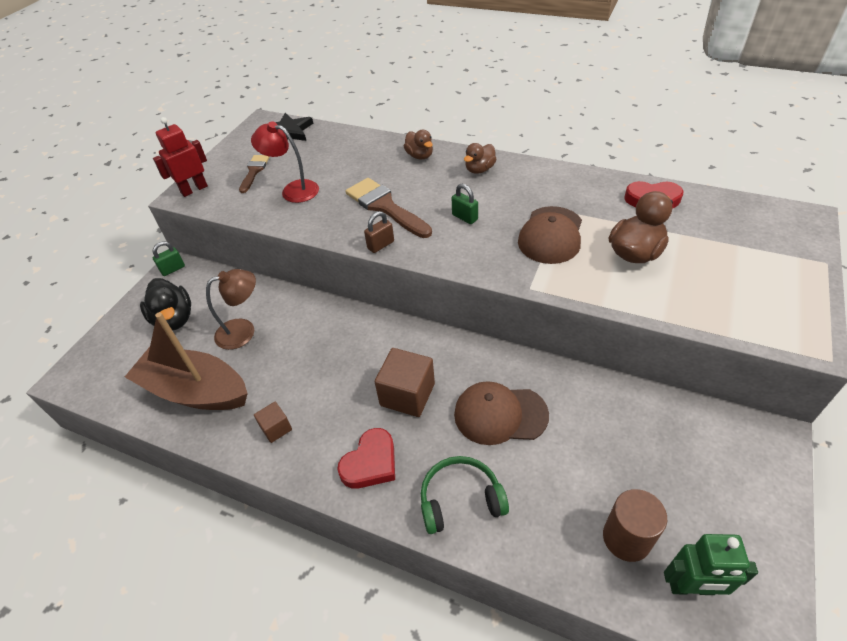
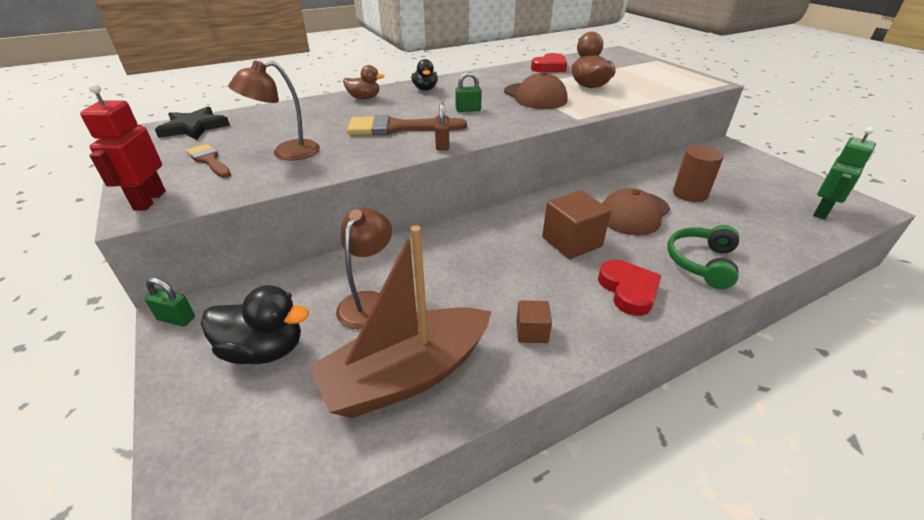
camera: 55 degrees left, 10 degrees down
green padlock [153,241,185,276] -> green padlock turned 75 degrees counterclockwise [144,278,195,326]
red lamp [251,121,319,203] -> brown lamp [228,60,320,161]
brown duck [464,143,497,174] -> black duck [412,59,438,91]
brown cylinder [603,489,667,562] -> brown cylinder moved to [673,145,724,202]

